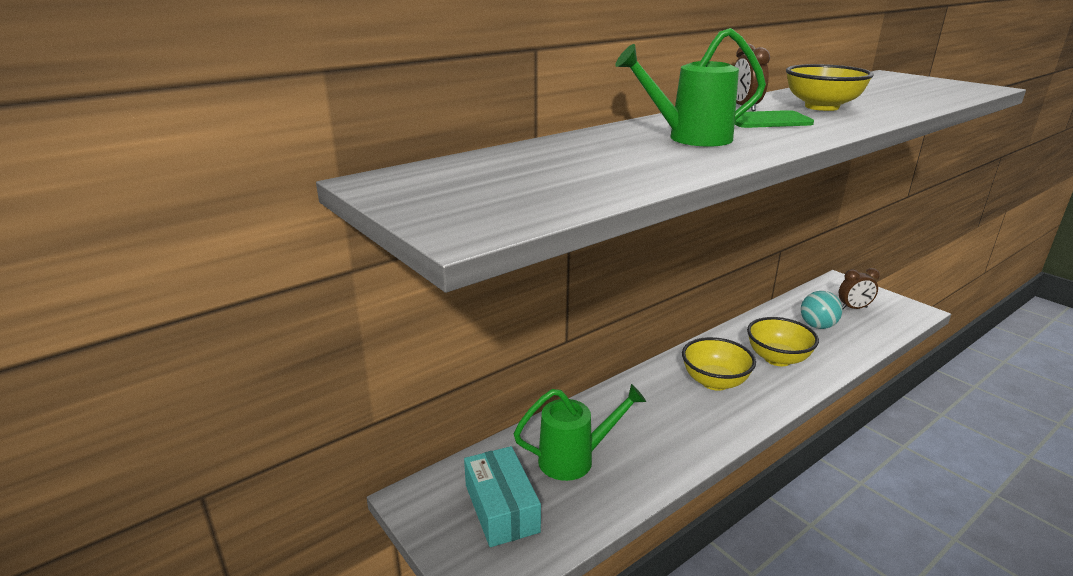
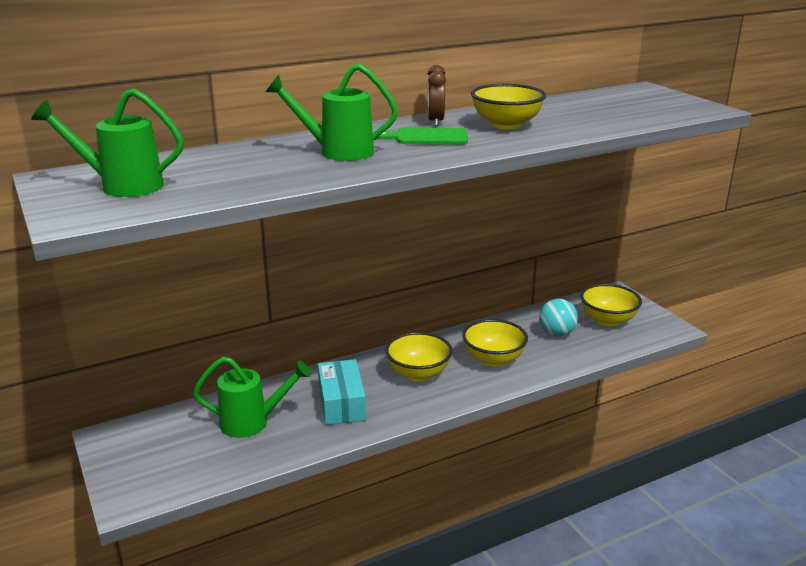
camera: 10 degrees right, 0 degrees up
turquoise box [464,446,541,547] -> turquoise box moved to [318,359,366,425]
brown clock [839,268,880,309] -> yellow bowl [580,284,642,326]
none -> green watering can [31,88,184,197]

